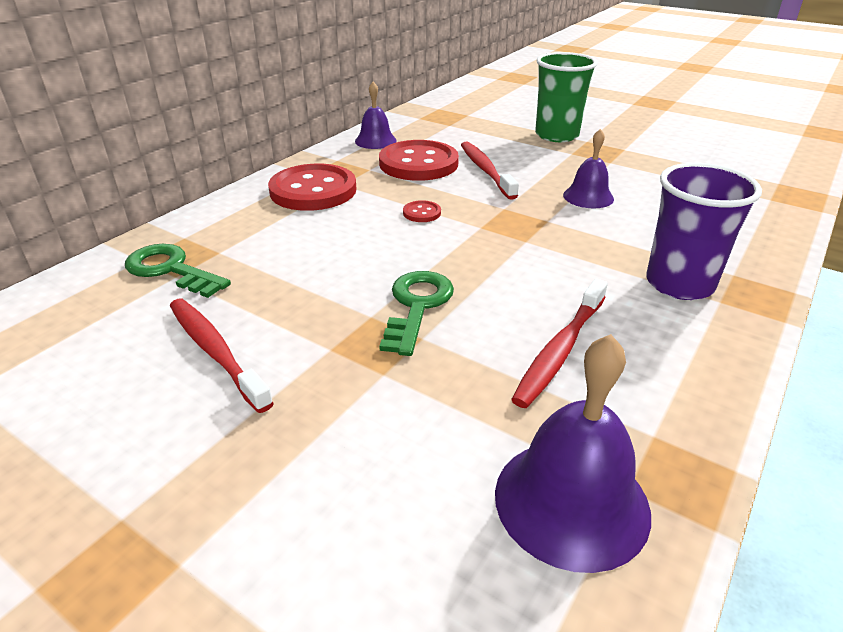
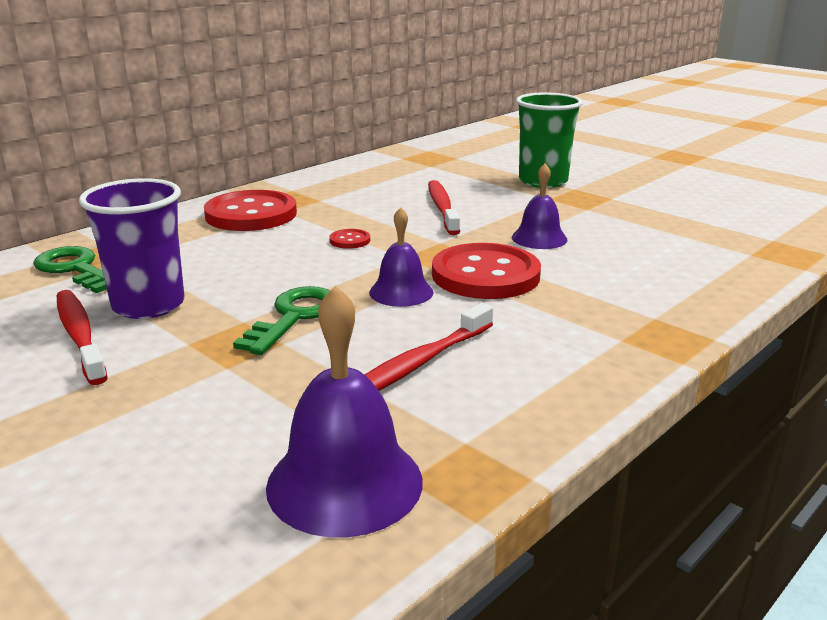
camera: 10 degrees right, 10 degrees down
purple bell [355,82,397,149] -> purple bell moved to [369,207,433,307]
red button [379,140,459,181] -> red button moved to [432,243,541,299]
purple cup [646,163,762,300] -> purple cup moved to [79,178,184,319]

